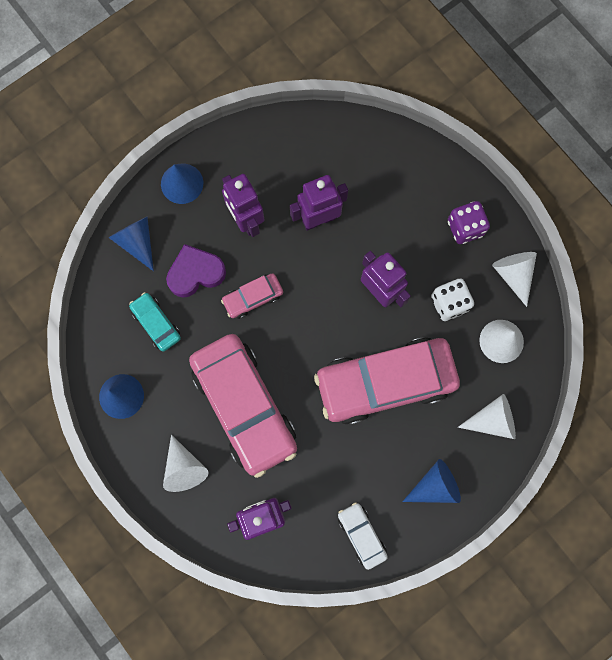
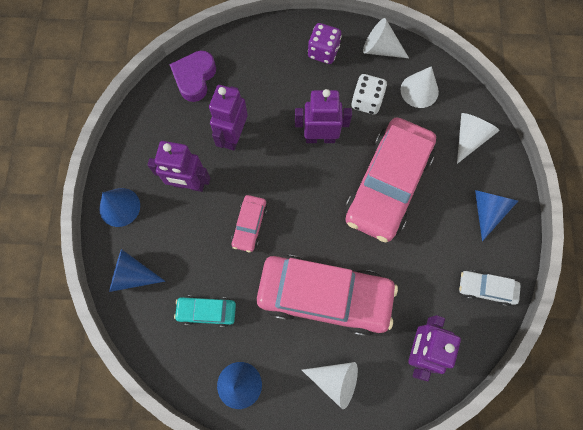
camera: 50 degrees left, 5 degrees down
purple heart [166,244,226,298] -> purple heart moved to [169,51,216,102]

